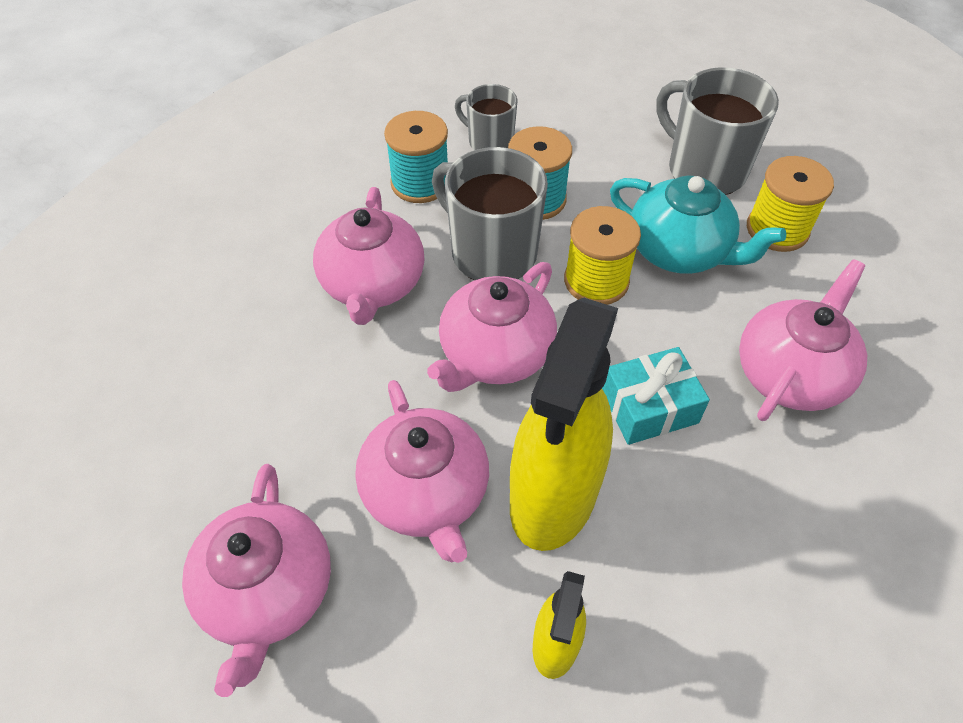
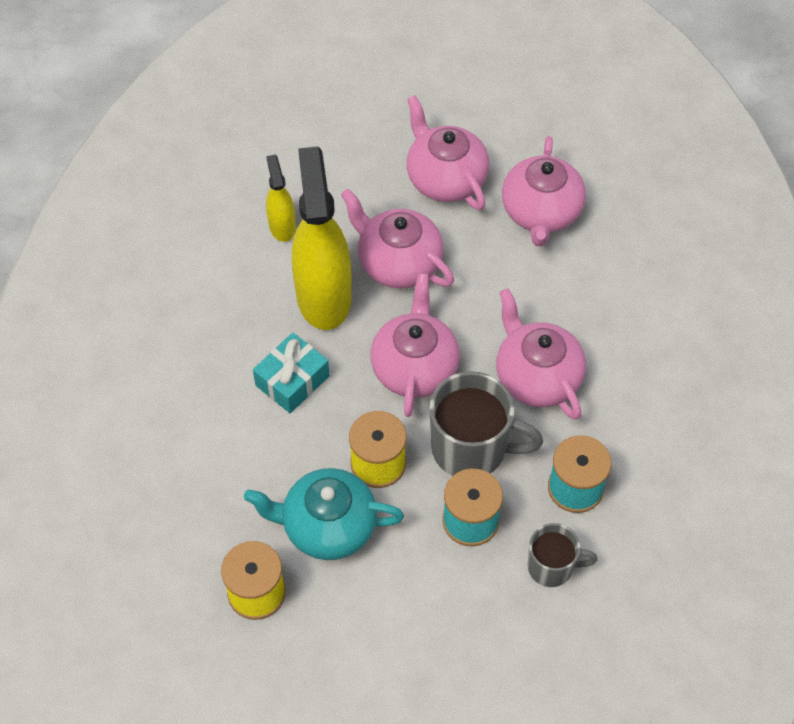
camera: 150 degrees right, 5 degrees up
grey mug [656,67,779,195] -> none
pink teapot [739,259,867,421] -> pink teapot moved to [502,136,586,247]

